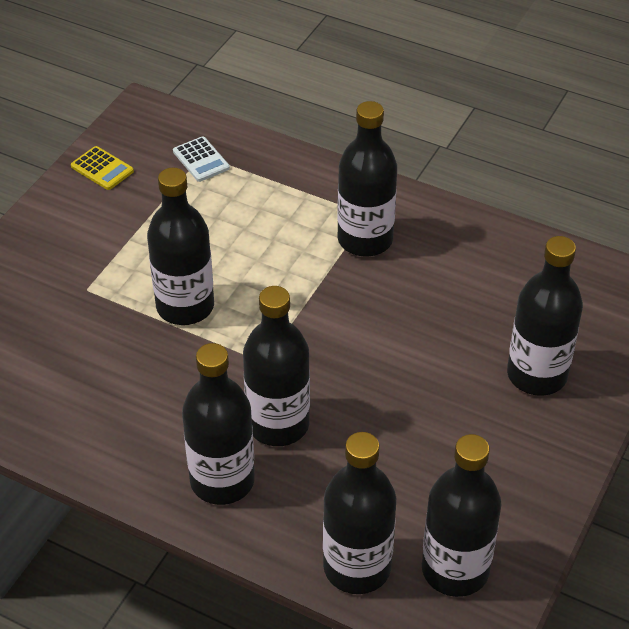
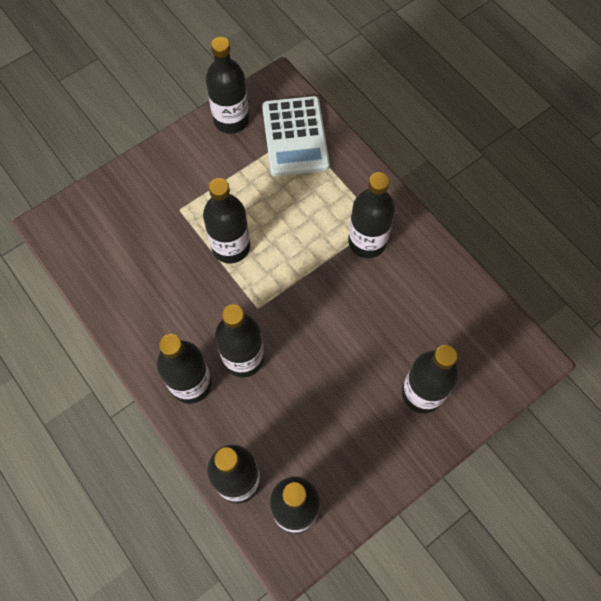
camera: 25 degrees right, 20 degrees up
yellow calculator [71,146,134,190] -> black bottle [206,37,249,134]
white calculator [173,136,230,182] -> white calculator [262,96,330,176], size x2.28

